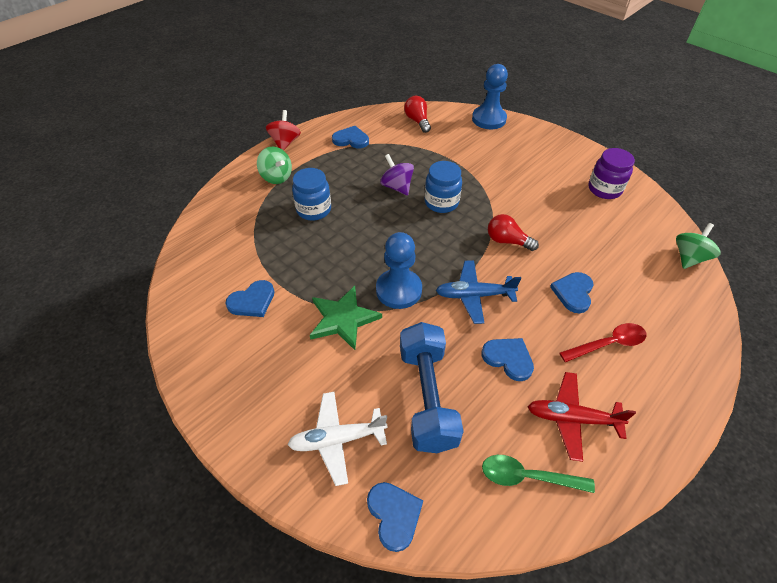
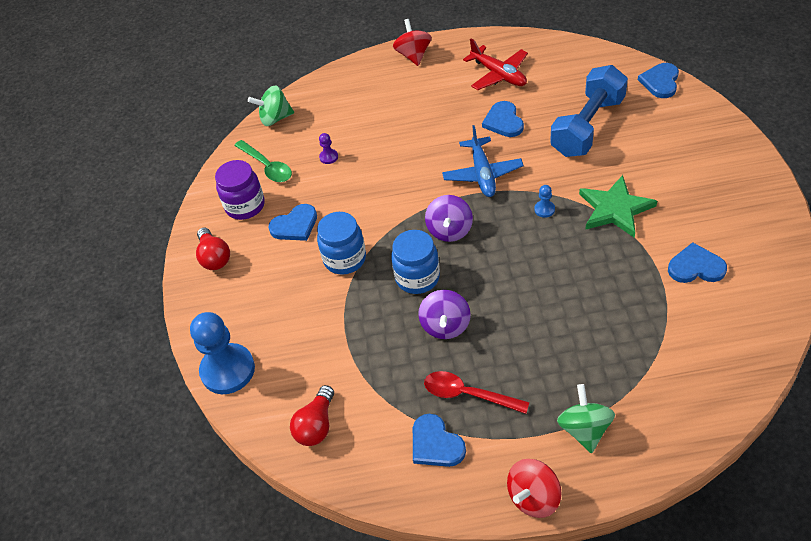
camera: 135 degrees left, 0 degrees up
white plane [287,392,388,486] -> none
blue jar [292,168,331,221] -> blue jar moved to [317,212,366,275]
blue pawn [376,232,422,309] -> blue pawn [534,185,555,218], size x0.41
blue plane [436,261,521,324] -> blue plane turned 45 degrees clockwise [442,125,524,197]
green spoon [482,455,595,493] -> green spoon moved to [234,140,292,182]
red light bulb [488,214,539,251] -> red light bulb moved to [196,227,230,270]
blue heart [550,272,594,313] -> blue heart moved to [268,204,317,241]
red spoon [559,323,647,362] -> red spoon moved to [424,371,530,414]
none -> purple pawn [319,133,338,164]
none -> red spinning top [393,19,431,66]
none -> purple spinning top [425,195,473,242]

